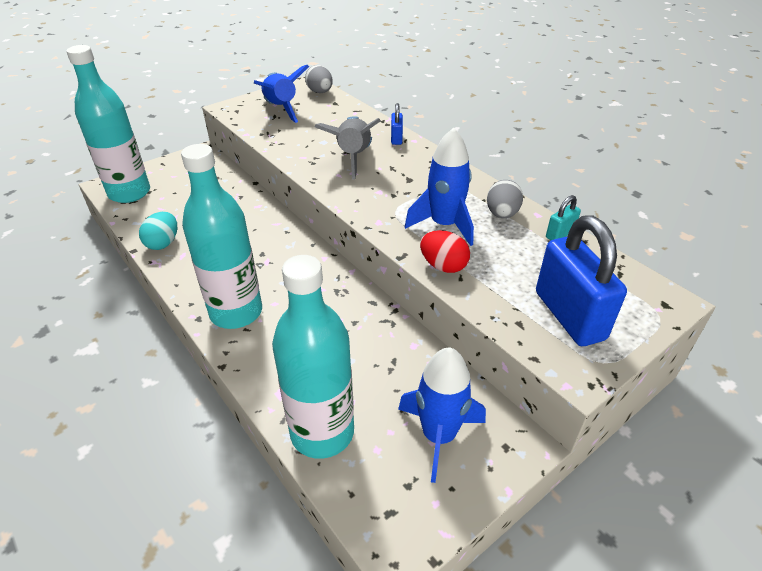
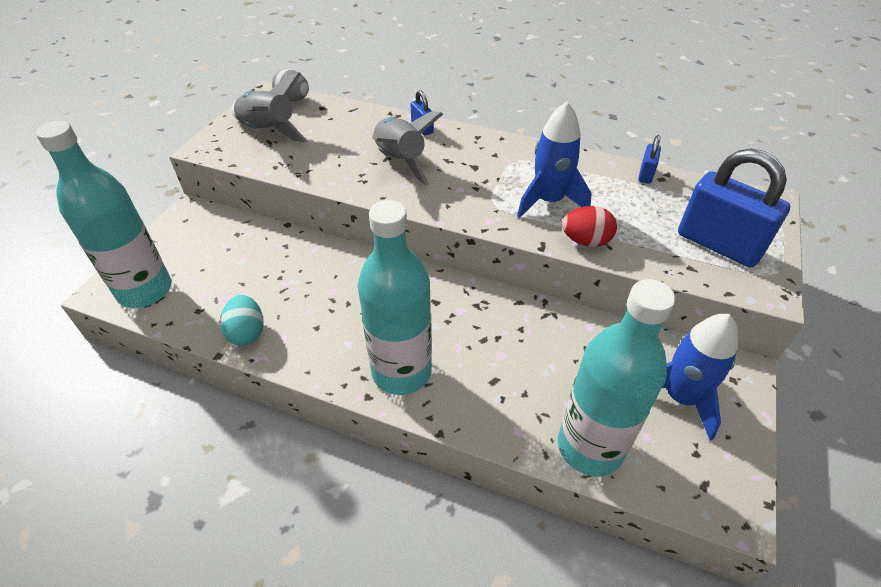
camera: 30 degrees left, 5 degrees up
blue rocket [254,65,309,123] -> grey rocket [231,72,307,143]
grey egg [487,180,523,218] -> none
turquoise padlock [546,195,581,240] -> blue padlock [638,135,661,184]

